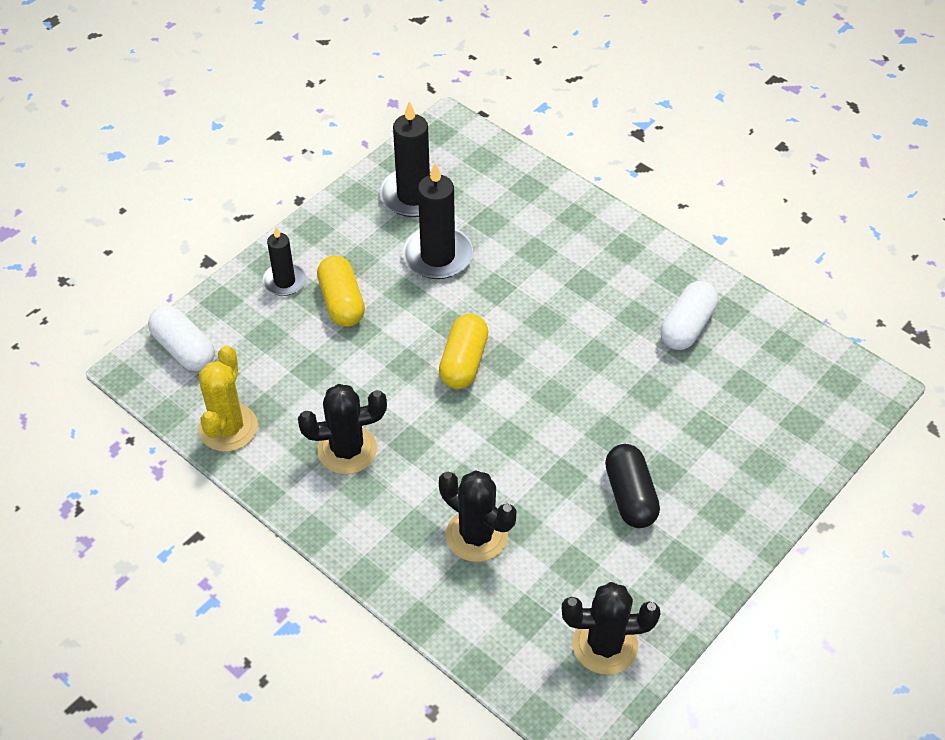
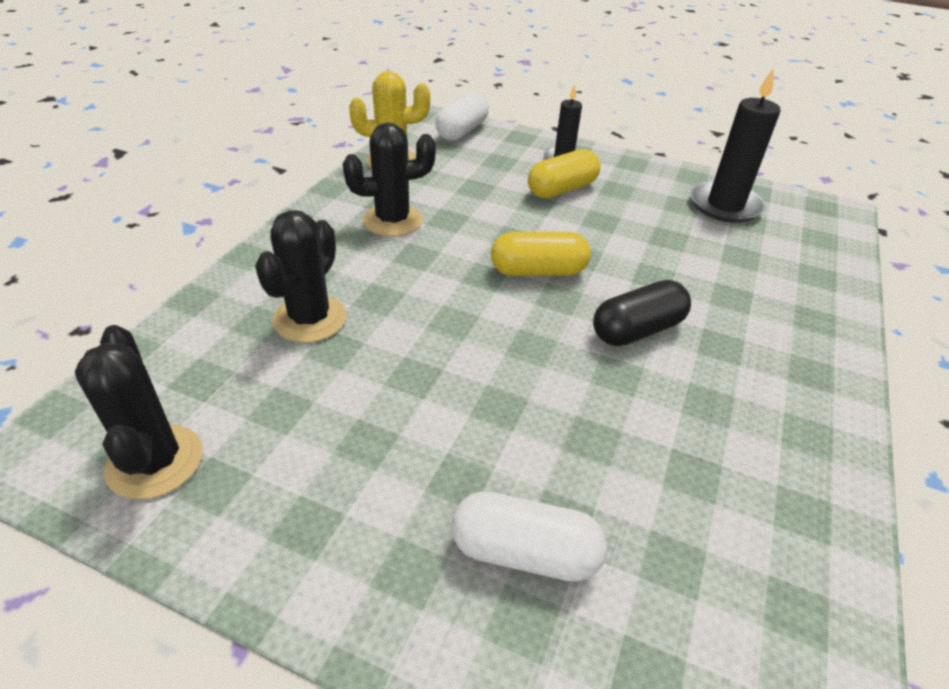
camera: 70 degrees right, 10 degrees down
black cactus [298,384,387,474] -> black cactus turned 75 degrees counterclockwise [343,122,436,237]
black candle [403,163,473,279] -> none
black capsule [605,444,660,528] -> black capsule moved to [593,280,691,346]
white capsule [660,281,718,350] -> white capsule moved to [451,491,607,582]

